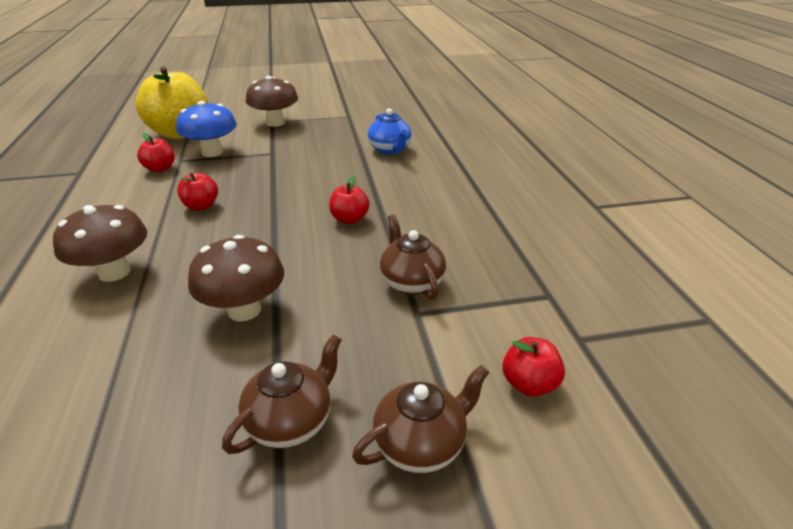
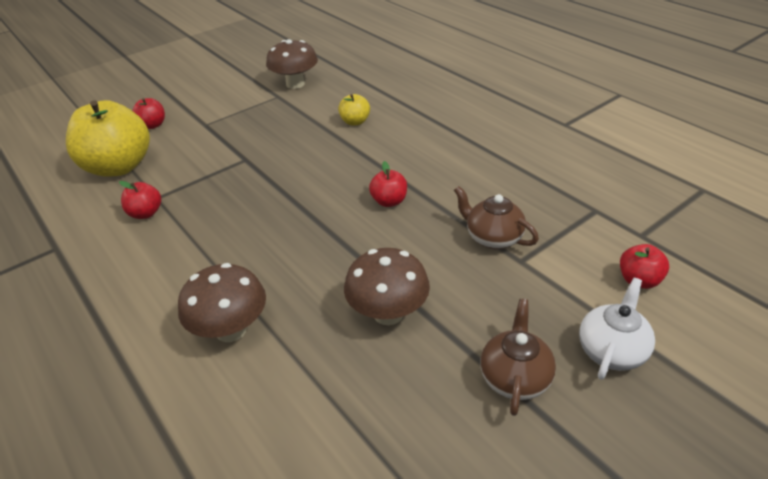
camera: 25 degrees left, 5 degrees up
blue mushroom [176,101,237,157] -> none
red apple [177,172,218,211] -> red apple moved to [132,98,165,129]
brown mushroom [245,76,298,127] -> brown mushroom moved to [266,39,318,89]
brown teapot [352,365,489,473] -> white teapot [579,278,655,380]
blue teapot [368,108,412,155] -> yellow apple [338,94,370,126]

